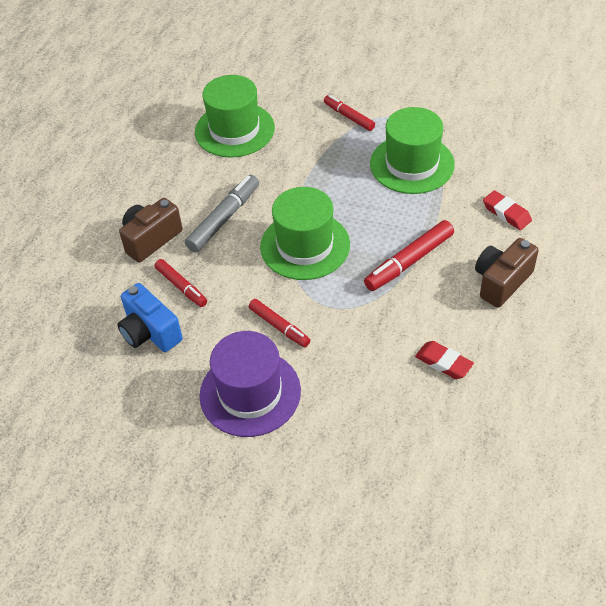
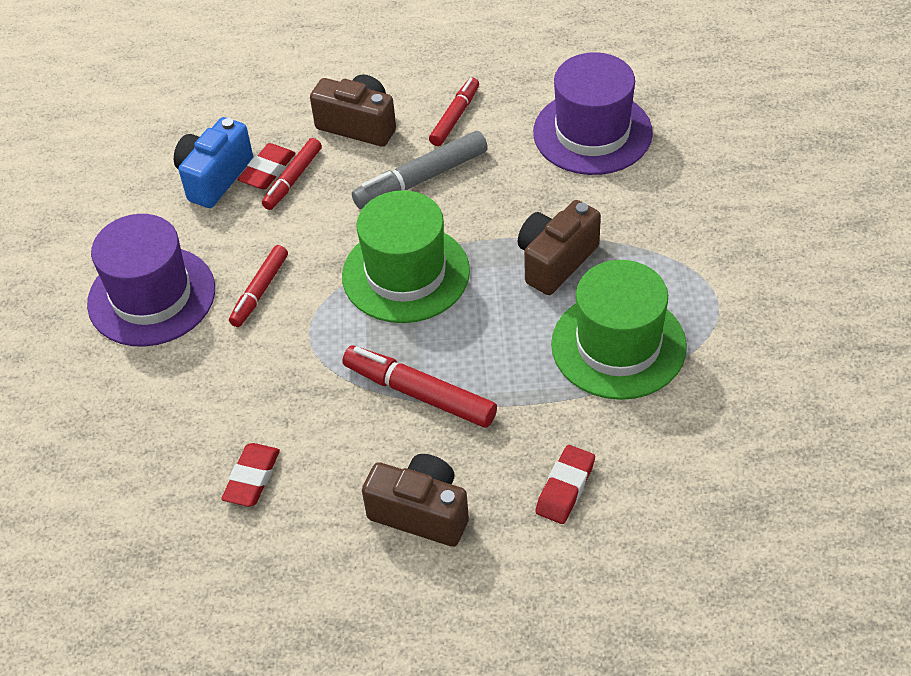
camera: 70 degrees right, 0 degrees up
grey marker [185,175,259,252] -> grey marker turned 135 degrees clockwise [352,131,488,209]
green hat [195,75,275,158] -> purple hat [533,52,653,175]
red marker [324,95,375,131] -> red marker moved to [429,78,479,146]
none -> red eraser [238,143,296,189]
none -> brown camera [517,200,601,295]

